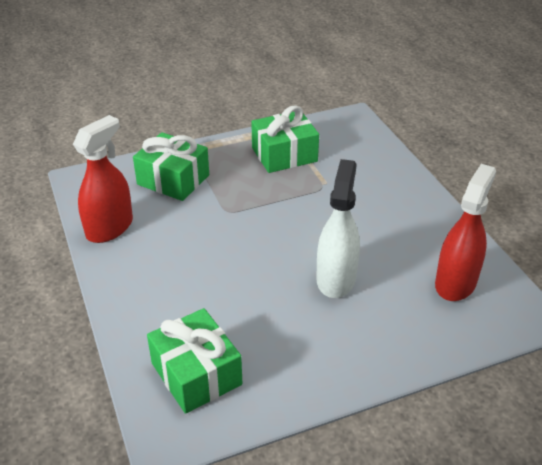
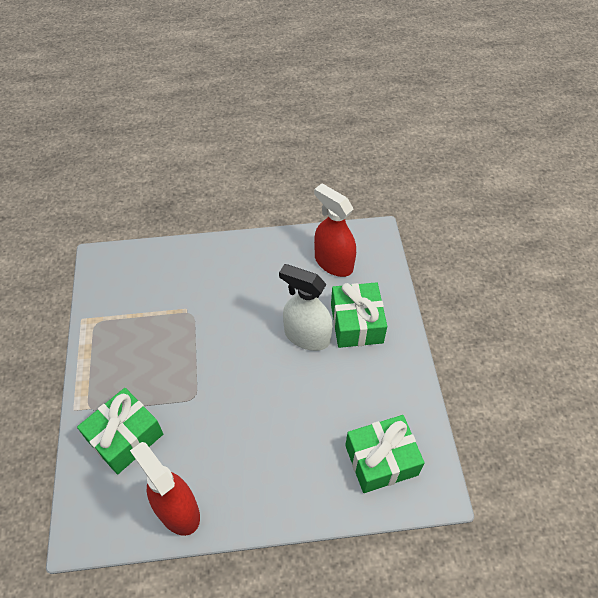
camera: 75 degrees left, 15 degrees up
green gift [251,105,319,173] -> green gift moved to [331,282,387,348]

